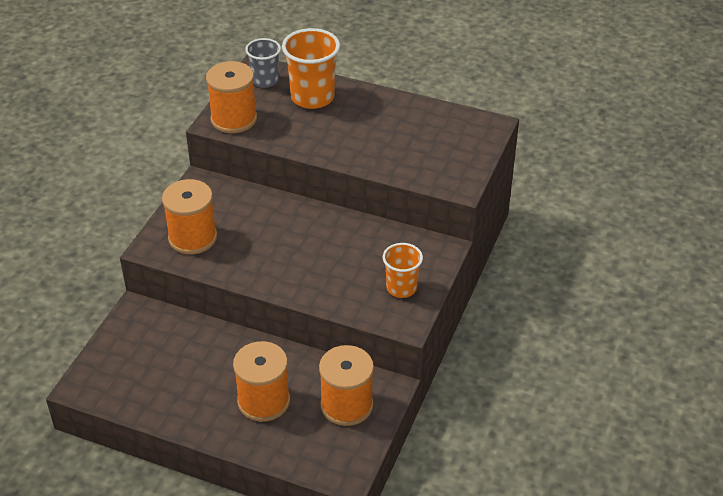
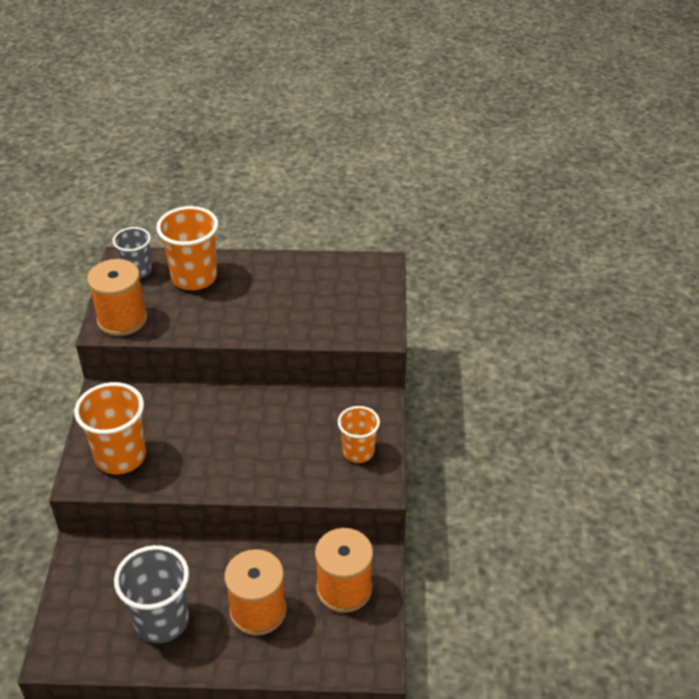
camera: 20 degrees left, 0 degrees up
orange spool [162,179,217,254] -> orange cup [74,382,146,474]
none -> grey cup [114,545,189,643]

